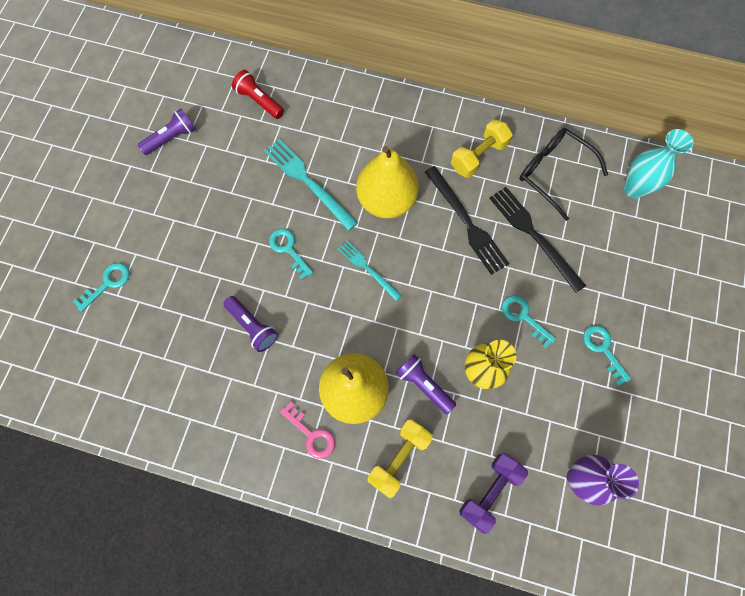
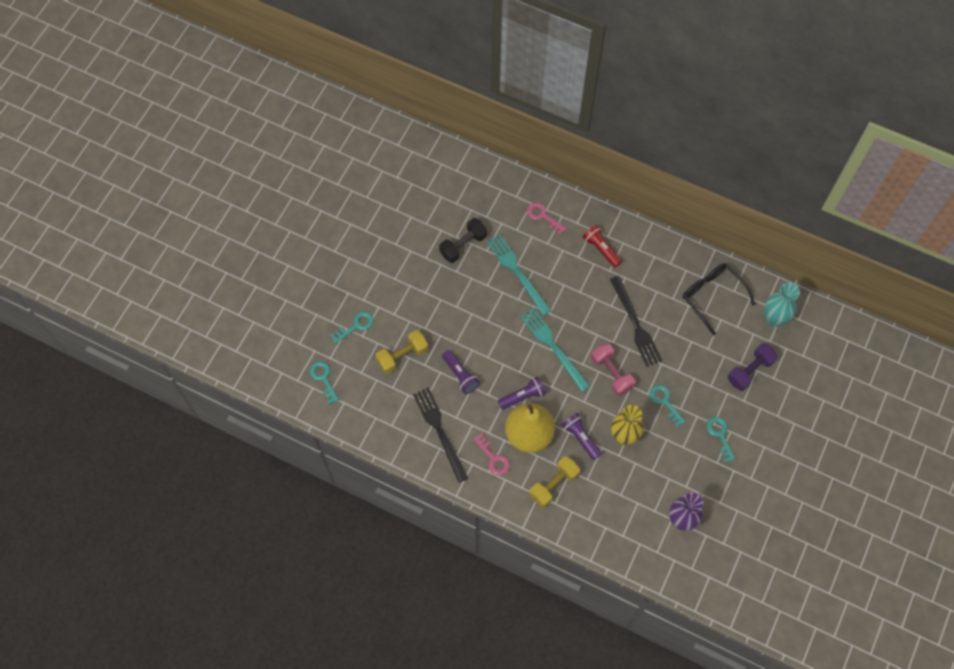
camera: 10 degrees right, 5 degrees down
purple flashlight [138,109,196,155] -> purple flashlight moved to [498,376,546,410]
red flashlight [232,70,284,119] -> red flashlight moved to [583,225,622,268]
turquoise key [269,228,313,280] -> turquoise key moved to [309,361,339,404]
turquoise fork [338,240,402,301] -> turquoise fork [520,308,590,392], size x1.63
yellow pear [356,146,419,219] -> none
yellow dumbbell [451,119,513,178] -> yellow dumbbell moved to [375,330,428,374]
purple dumbbell [460,453,528,534] -> purple dumbbell moved to [728,343,778,391]
black fork [489,187,586,293] -> black fork moved to [413,387,468,483]
none -> black dumbbell [439,218,487,263]
none -> pink key [527,202,567,235]
none -> pink dumbbell [591,343,635,396]

